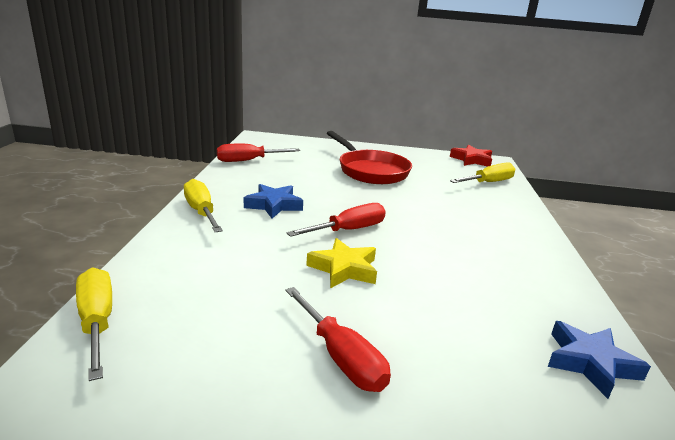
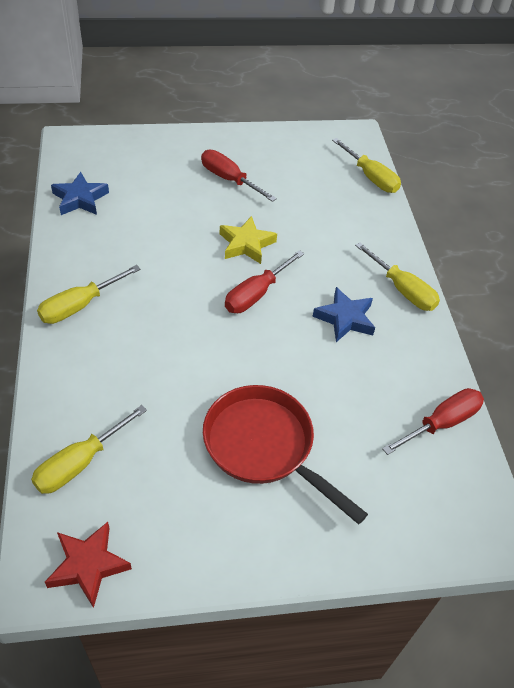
camera: 165 degrees right, 25 degrees up
none -> yellow screwdriver [37,265,141,324]

